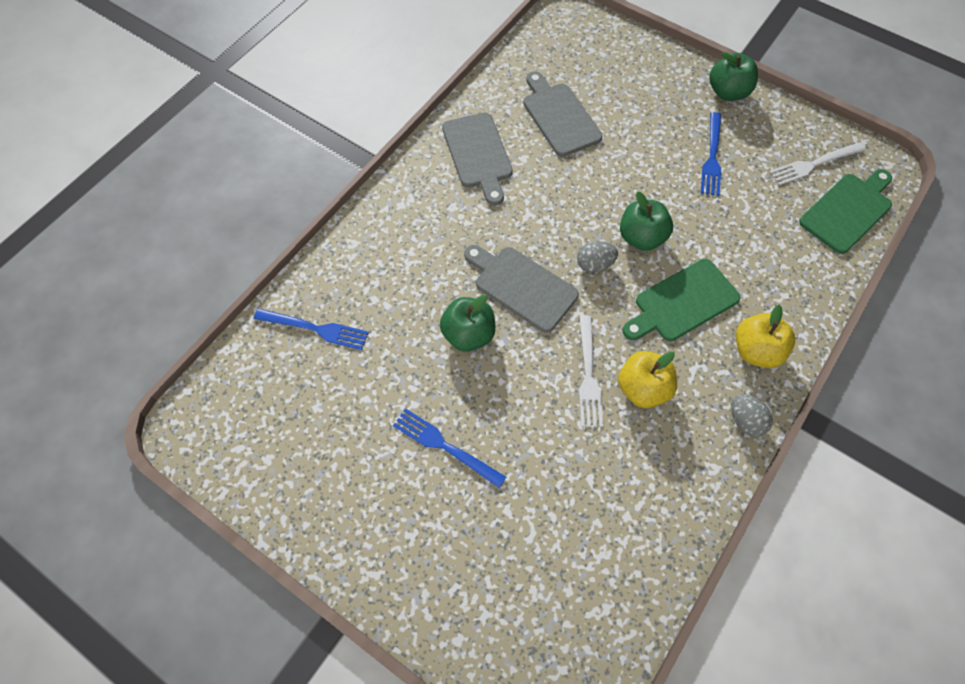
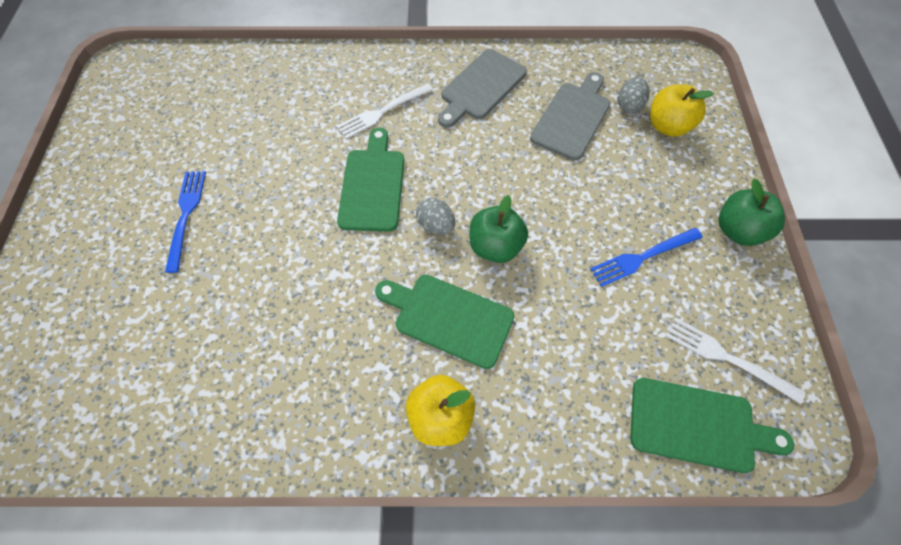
camera: 55 degrees right, 0 degrees up
blue fork [254,308,369,350] -> none
green apple [440,294,495,352] -> none
grey cutting board [464,245,579,333] -> green cutting board [337,128,404,232]
white fork [579,315,603,427] -> white fork moved to [337,83,433,139]
yellow apple [618,351,677,408] -> yellow apple moved to [650,84,714,137]
grey egg [731,394,773,437] -> grey egg moved to [618,77,649,114]

